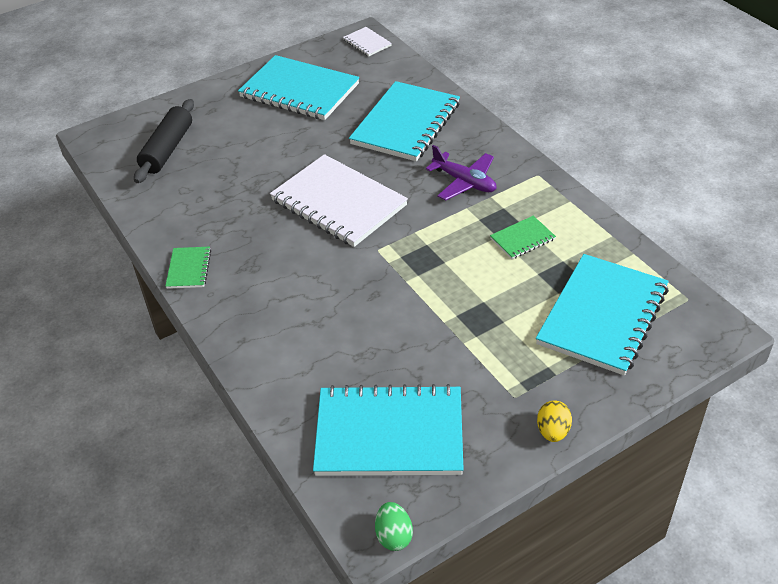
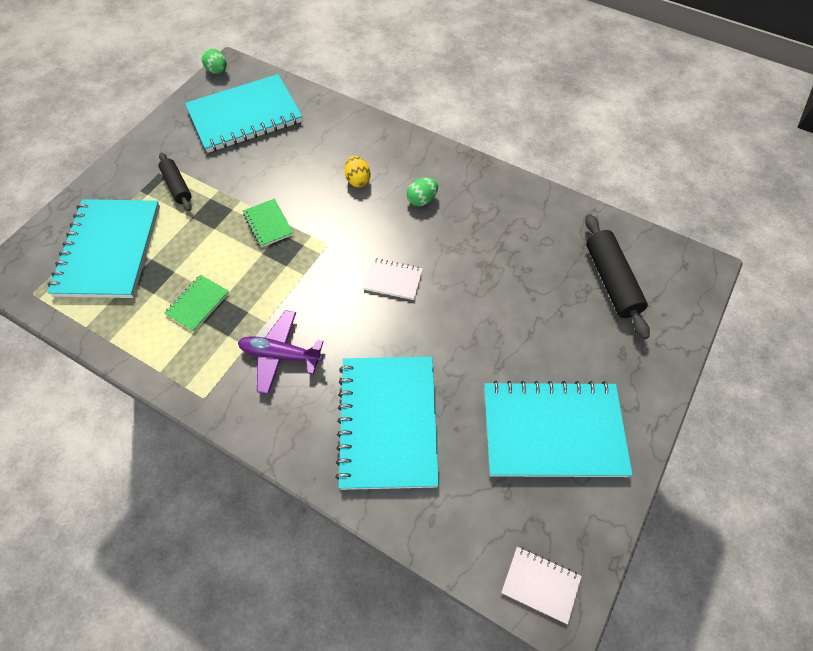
camera: 150 degrees right, 15 degrees up
green notebook [165,247,211,289] -> green notebook moved to [243,198,293,248]
white notebook [270,154,408,247] -> white notebook [363,258,423,300], size x0.45
yellow egg [537,401,572,442] -> yellow egg moved to [345,156,371,187]
none -> black rolling pin [159,152,192,211]
none -> green egg [407,178,438,206]

